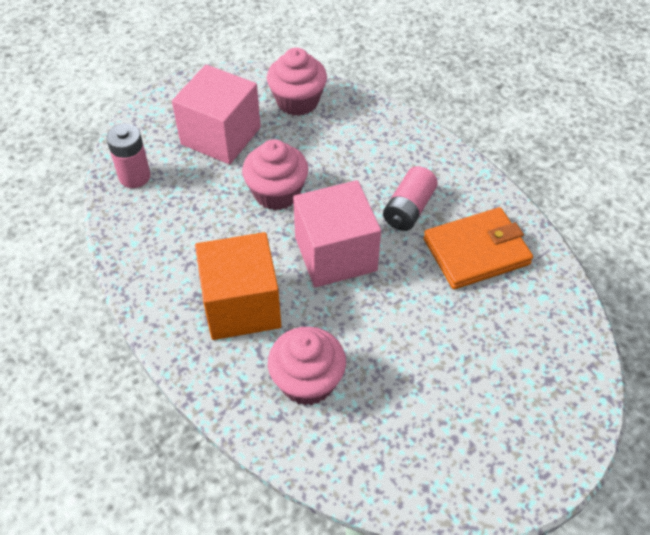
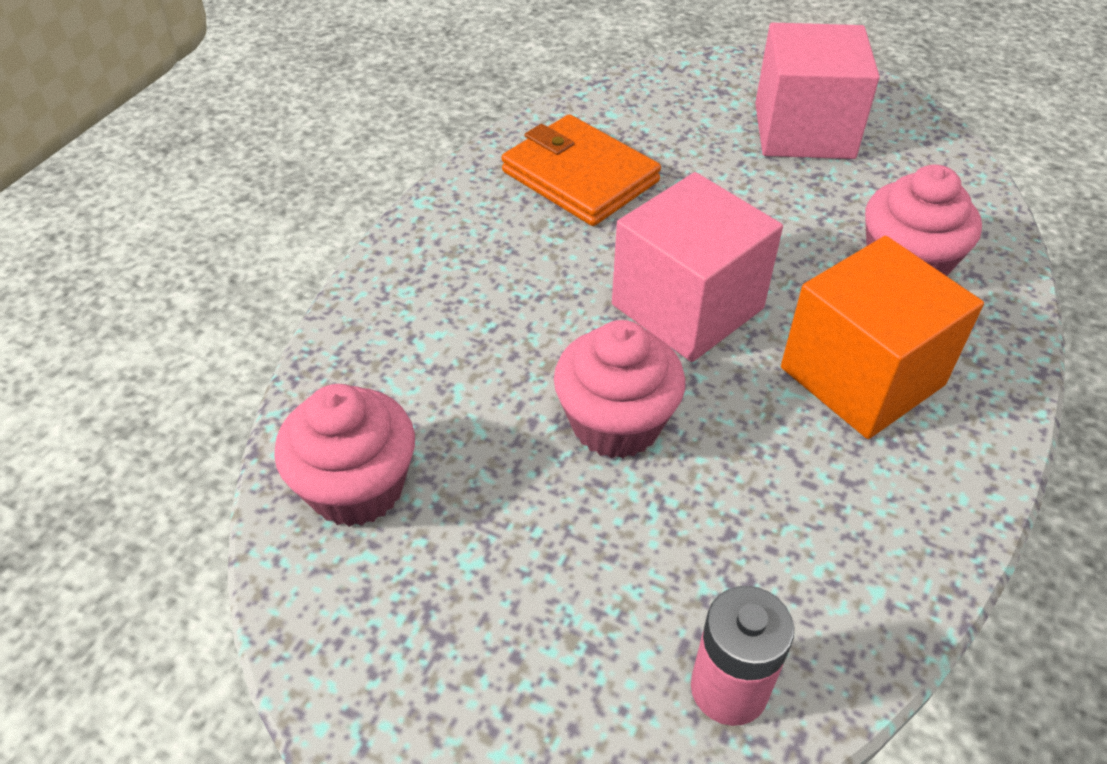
camera: 115 degrees left, 5 degrees down
pink cube [172,64,261,164] -> pink cube moved to [755,23,880,159]
pink battery [383,166,438,231] -> none

